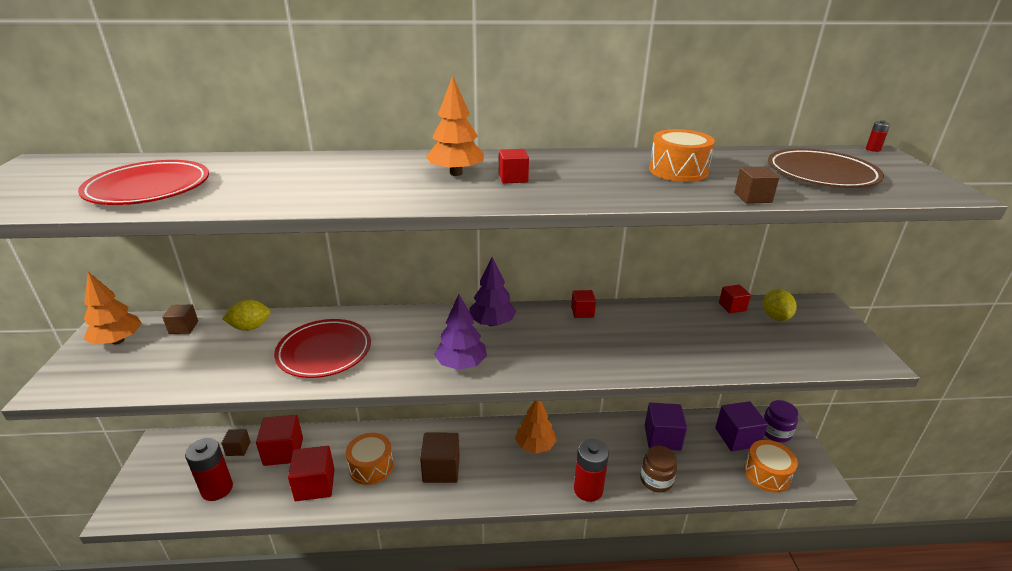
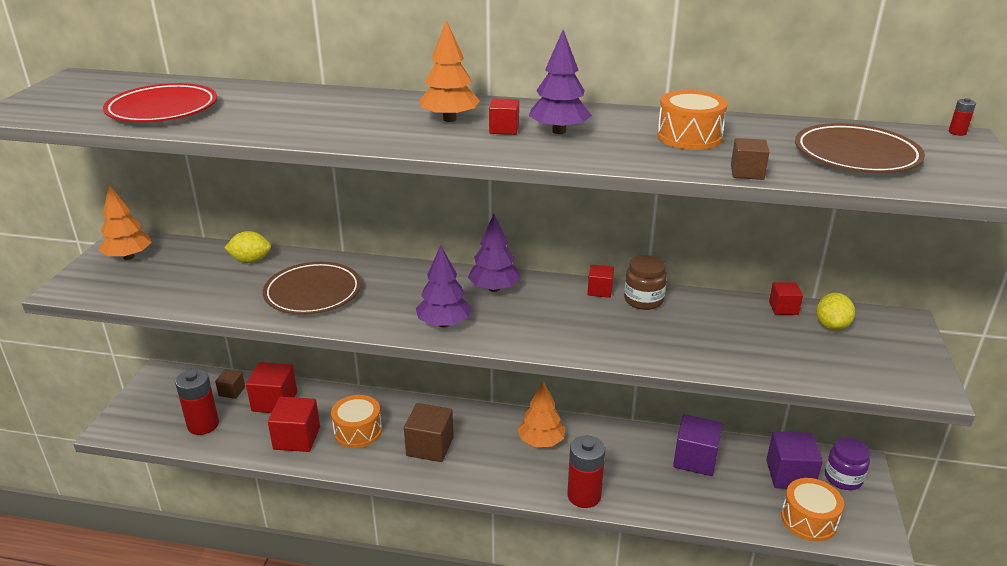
camera: 15 degrees right, 0 degrees up
brown cube [162,305,198,334] -> none
red plate [274,319,371,378] -> brown plate [263,262,361,315]
brown jar [640,446,677,493] -> brown jar moved to [624,255,667,310]
none -> purple tree [529,30,592,134]

